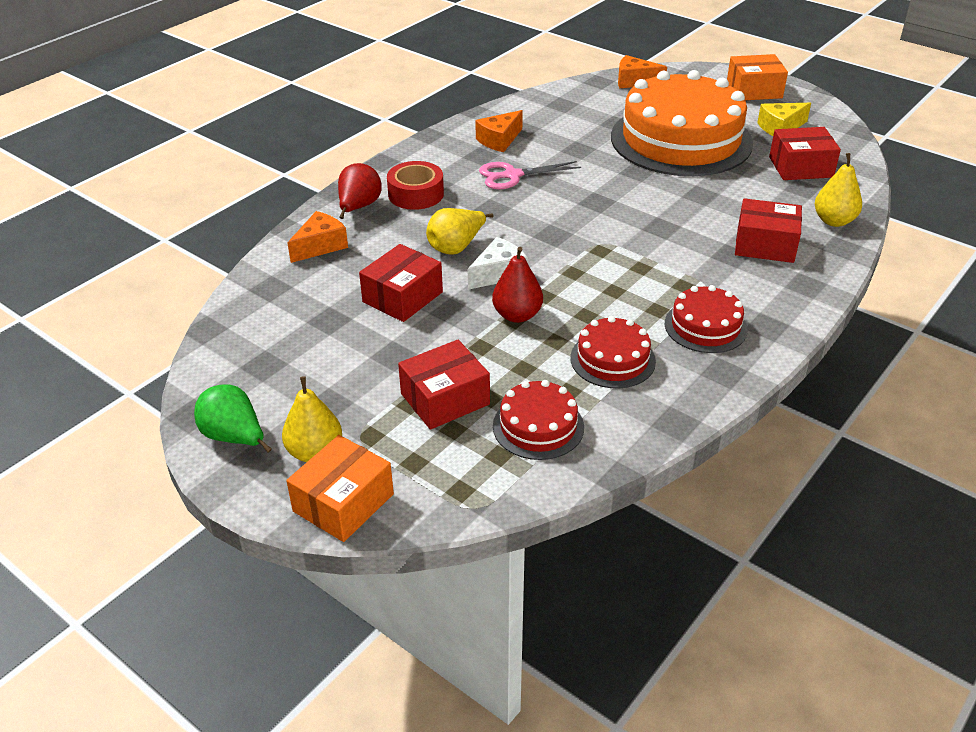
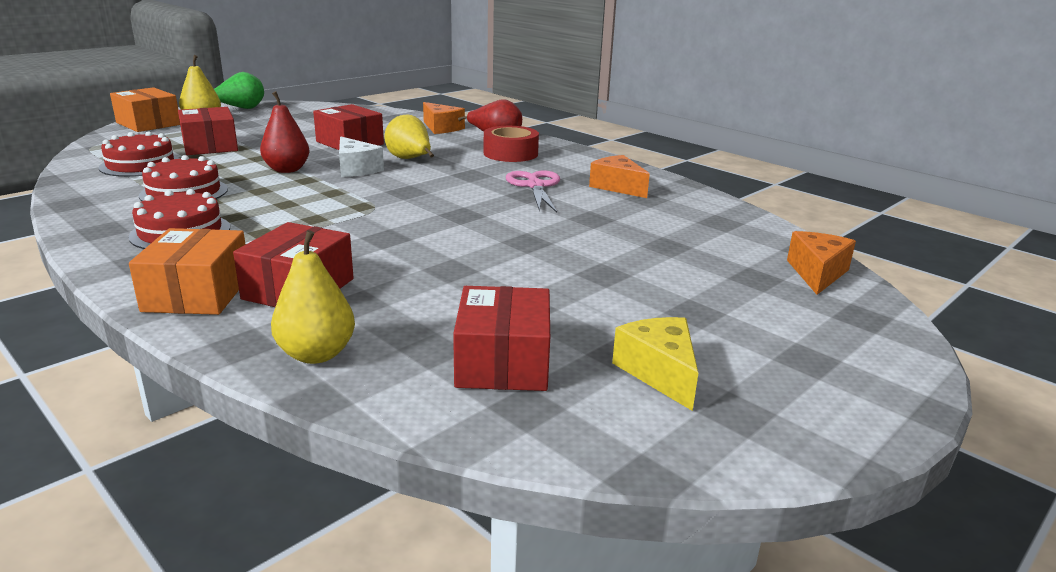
camera: 95 degrees right, 15 degrees down
orange cake [611,70,753,176] -> none
orange box [727,54,788,100] -> orange box moved to [129,228,246,315]

